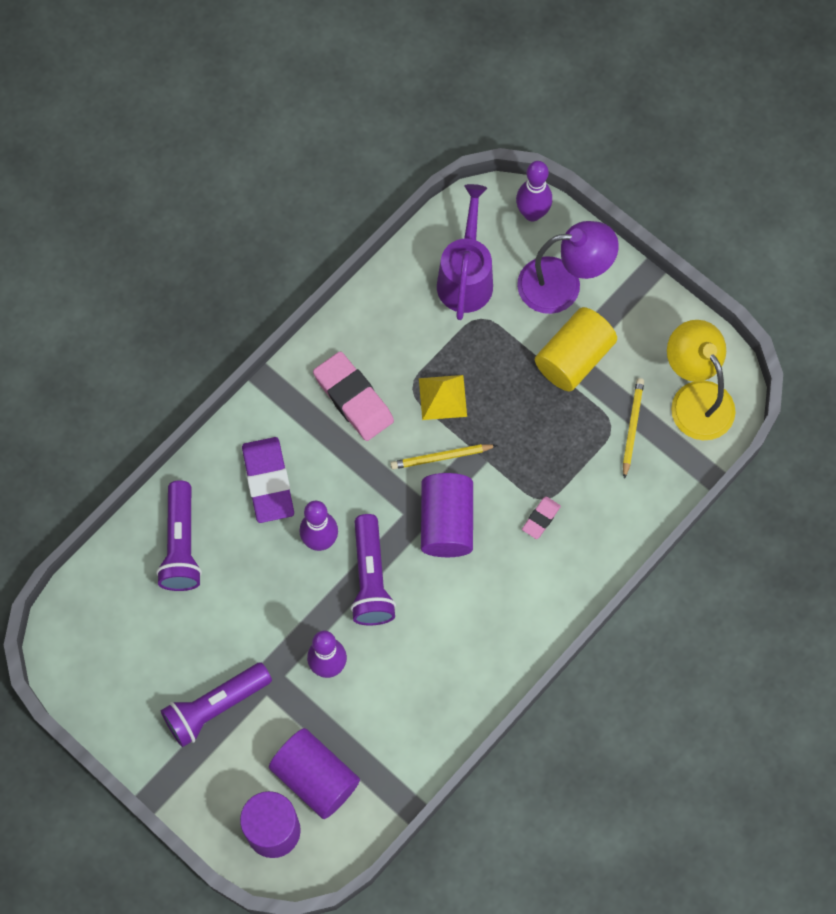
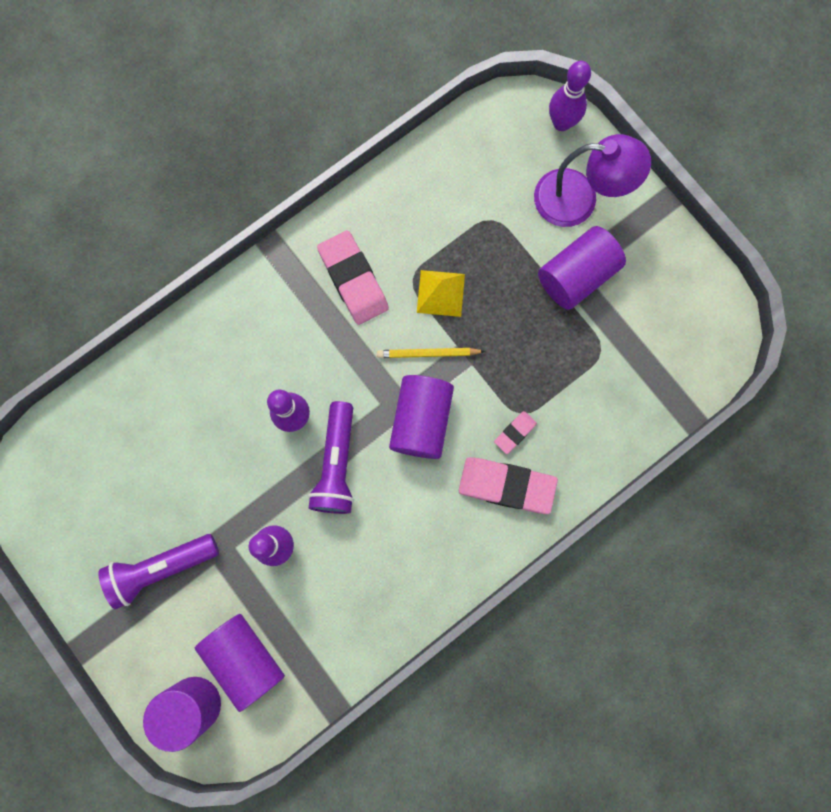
camera: 10 degrees right, 10 degrees up
purple flashlight [156,480,202,591] -> none
purple eraser [242,437,294,523] -> none
purple watering can [437,184,493,320] -> none
yellow cylinder [535,307,617,391] -> purple cylinder [538,226,626,310]
yellow pencil [623,378,644,479] -> none
yellow lamp [667,320,736,440] -> none
none -> pink eraser [459,457,558,514]

